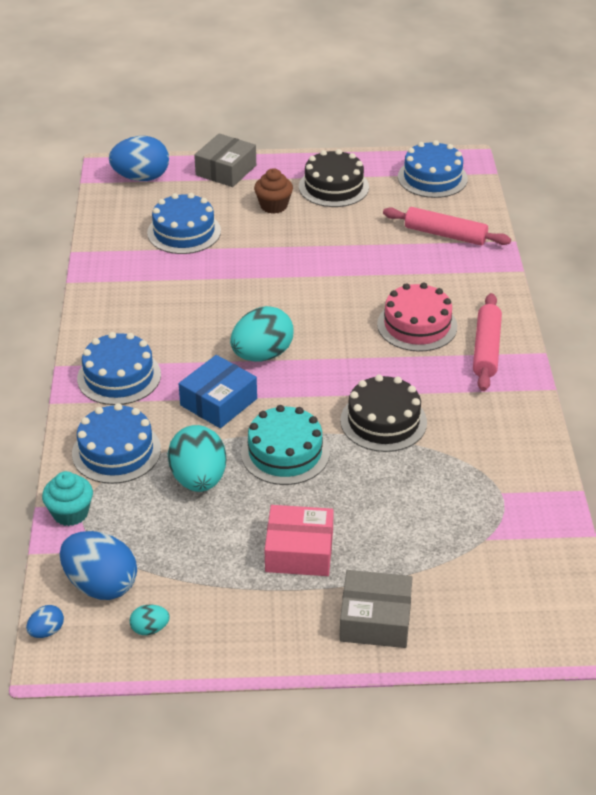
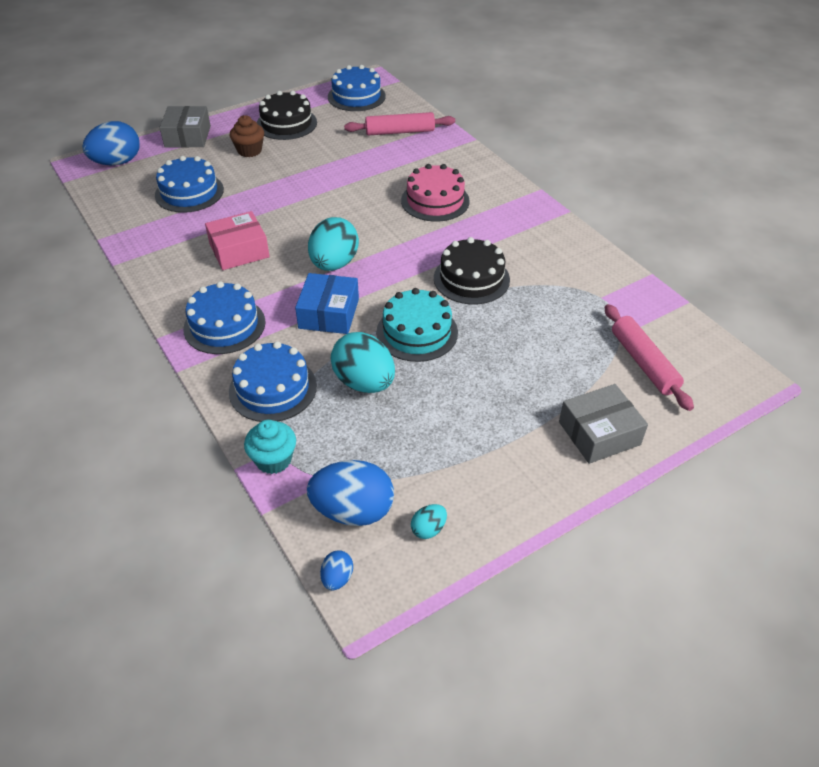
camera: 30 degrees left, 5 degrees up
pink box [265,505,334,576] -> pink box moved to [205,211,270,270]
pink rolling pin [473,293,502,391] -> pink rolling pin moved to [604,304,694,411]

